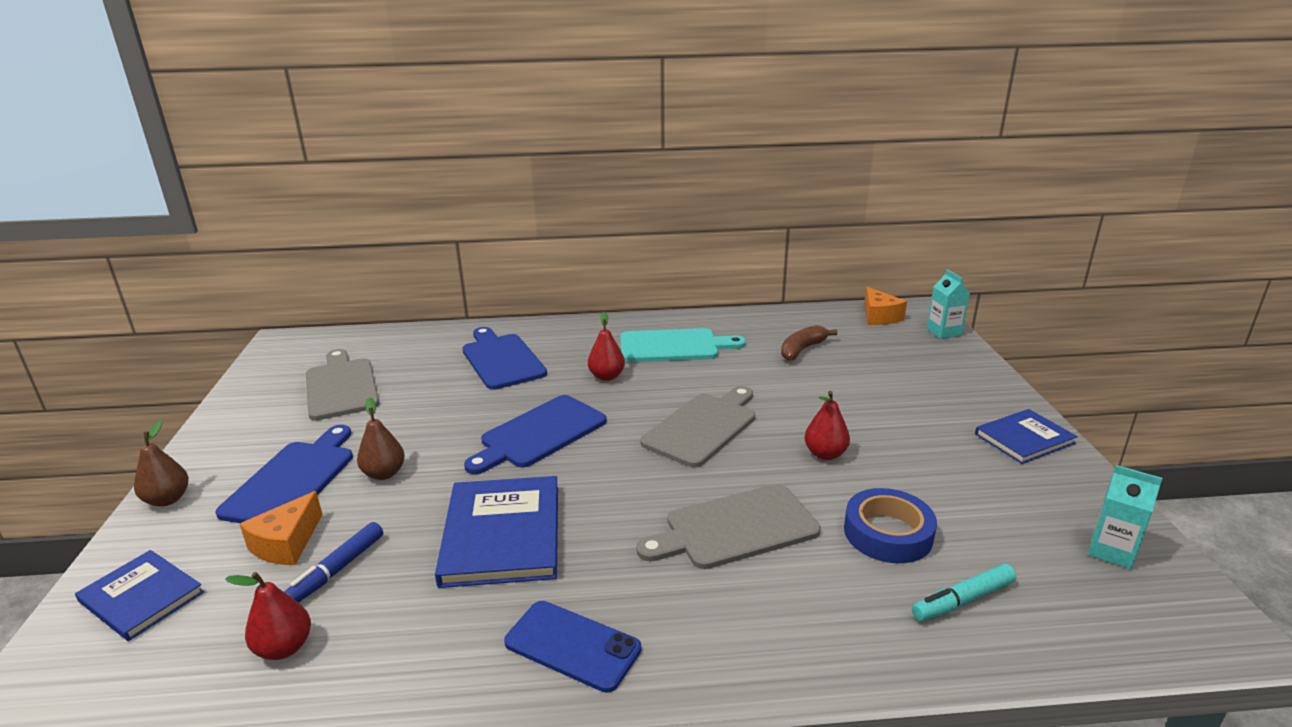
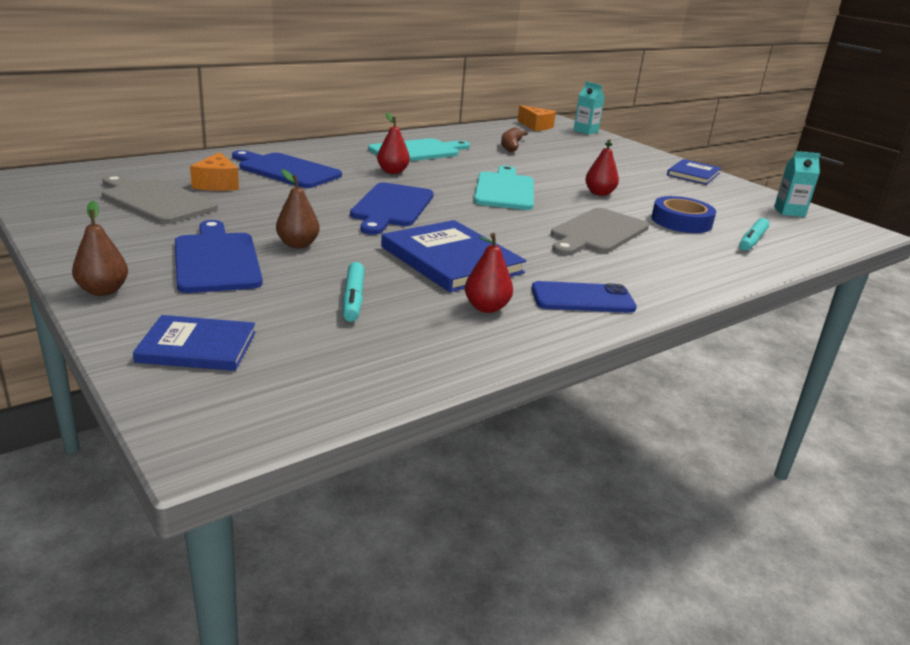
camera: 35 degrees left, 0 degrees up
red pear [225,572,311,660] -> red pear moved to [465,233,513,313]
orange cheese [240,491,323,565] -> orange cheese moved to [190,152,239,191]
blue marker [285,522,383,603] -> turquoise marker [343,262,364,322]
grey cutting board [640,386,755,467] -> turquoise cutting board [474,166,534,210]

